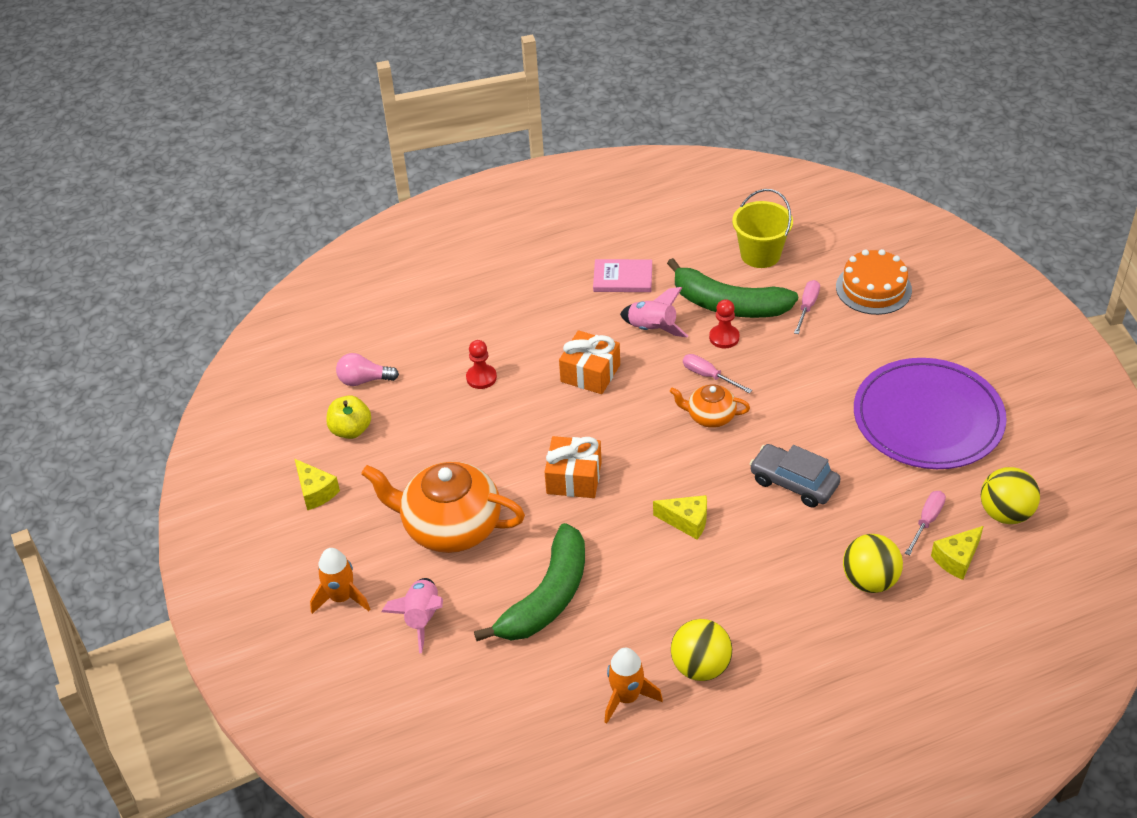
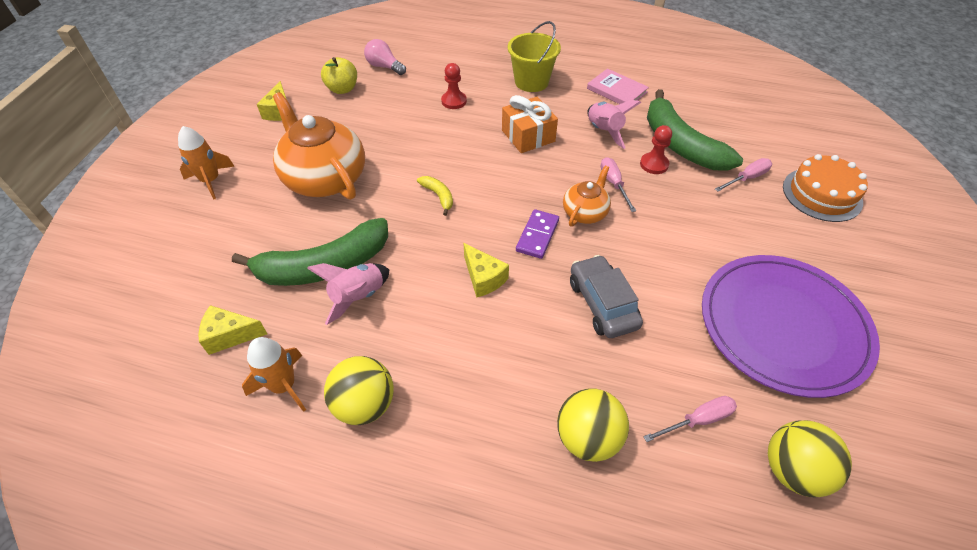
camera: 35 degrees right, 5 degrees up
pink rocket [382,578,443,653] -> pink rocket moved to [307,263,389,325]
orange gift [545,436,602,498] -> yellow banana [417,176,453,216]
orange teapot [670,384,750,428] -> orange teapot turned 75 degrees clockwise [563,166,611,227]
yellow bucket [732,189,793,268] -> yellow bucket moved to [508,21,561,92]
yellow cheese [931,526,983,580] -> yellow cheese moved to [198,305,267,355]
none -> purple domino [516,209,559,259]

